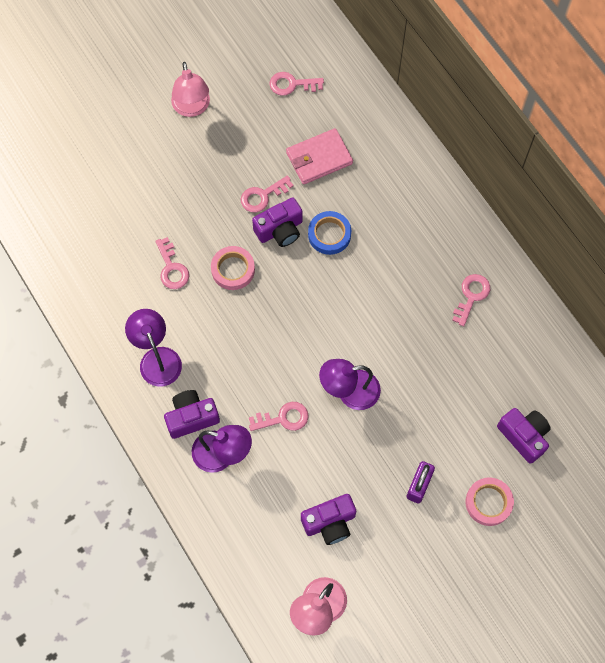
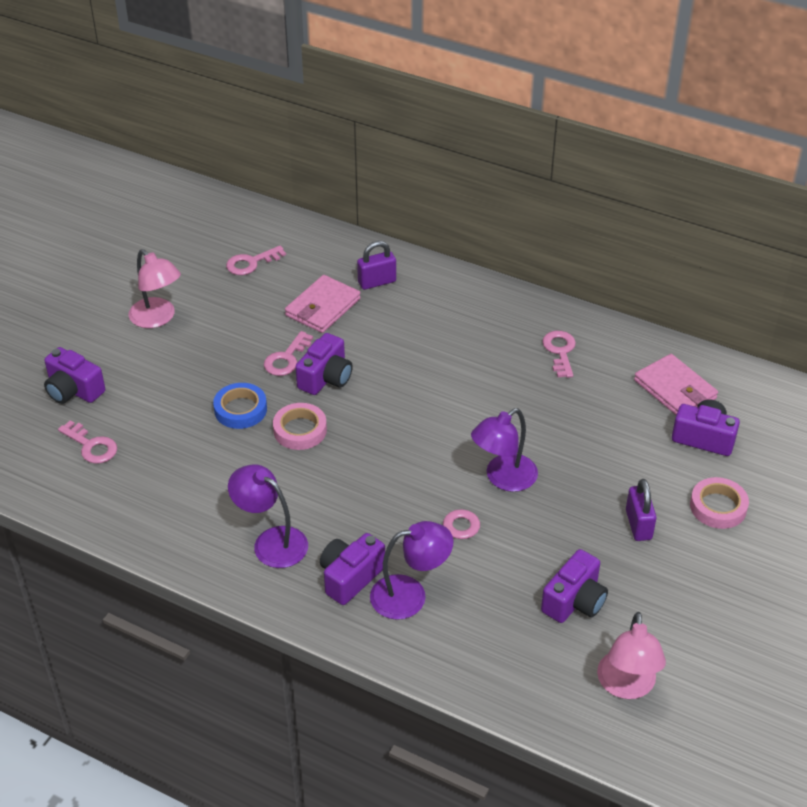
camera: 30 degrees left, 25 degrees down
pink key [155,237,189,289] -> pink key moved to [58,420,117,464]
blue tape [308,211,351,255] -> blue tape moved to [213,383,267,429]
none -> purple camera [44,347,105,404]
none -> purple padlock [357,241,396,290]
none -> pink wallet [634,354,718,415]

